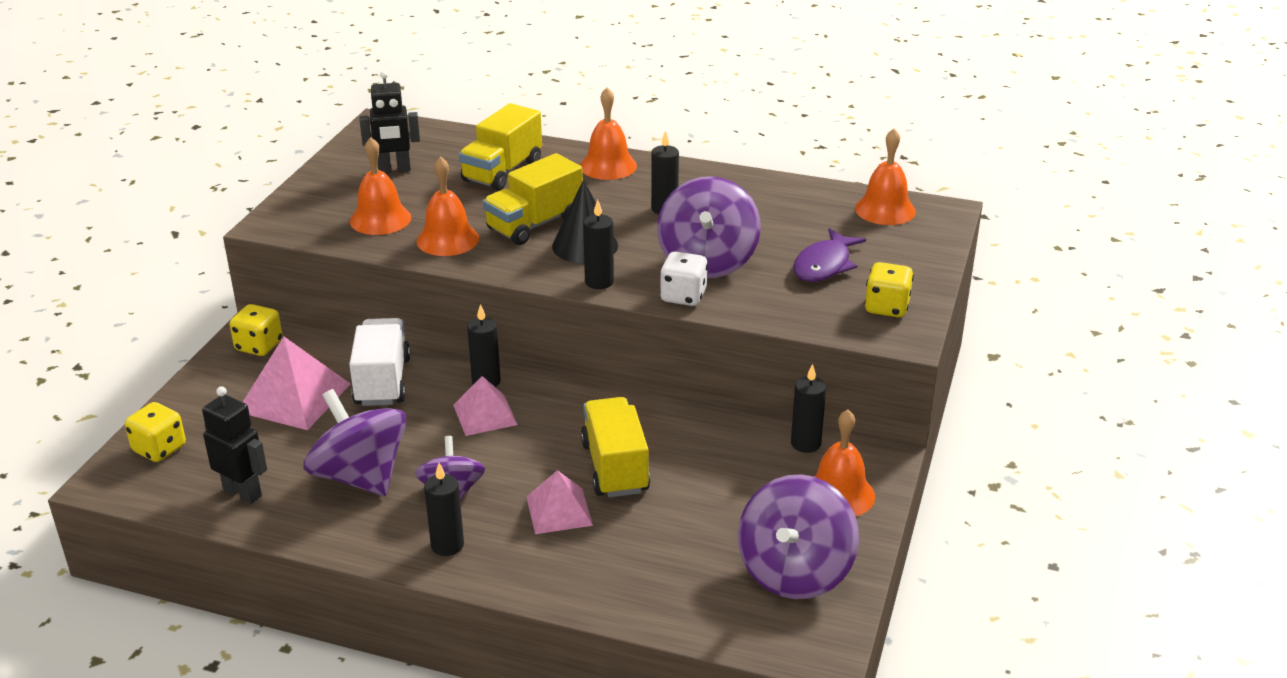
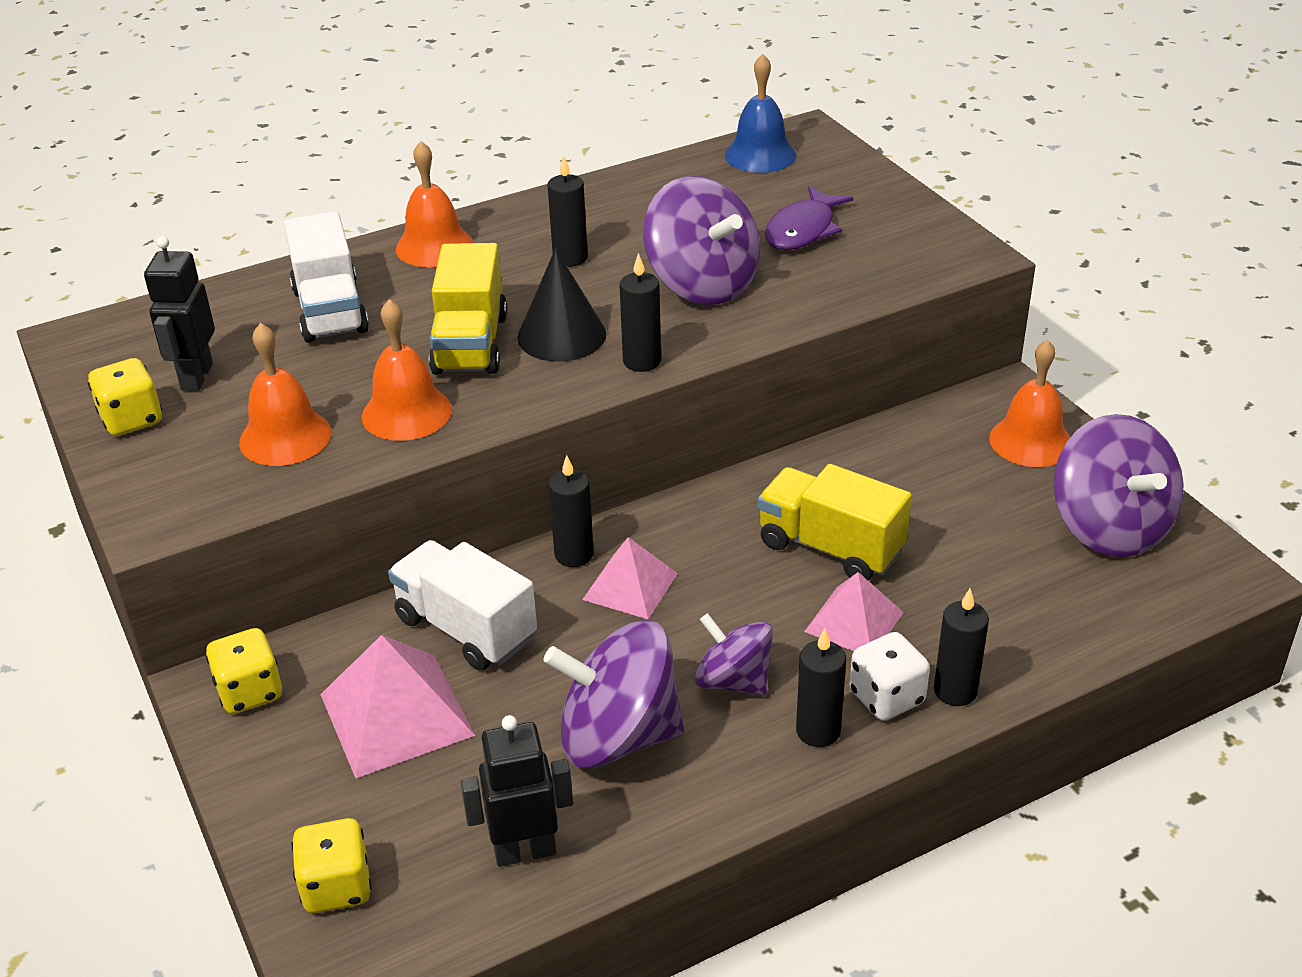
camera: 45 degrees left, 5 degrees up
black robot [359,71,420,173] -> black robot turned 150 degrees clockwise [144,236,215,391]
yellow truck [459,103,542,191] -> white truck [284,211,369,343]
white dice [660,252,708,306] -> white dice moved to [850,632,930,721]
black candle [791,364,826,453] -> black candle moved to [934,588,989,706]
purple fish [793,228,866,282] -> purple fish turned 45 degrees clockwise [765,186,853,250]
orange bell [855,128,916,225] -> blue bell [725,54,797,173]
yellow dice [864,262,914,317] -> yellow dice moved to [88,358,162,436]

